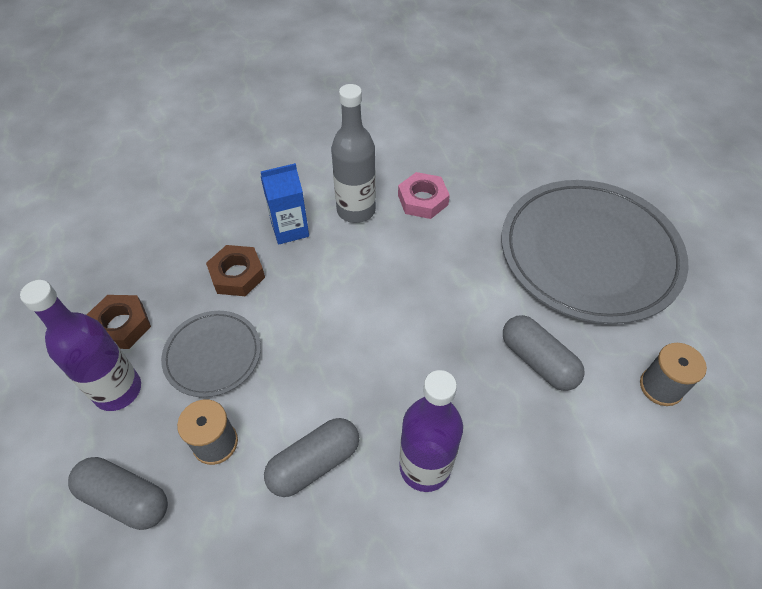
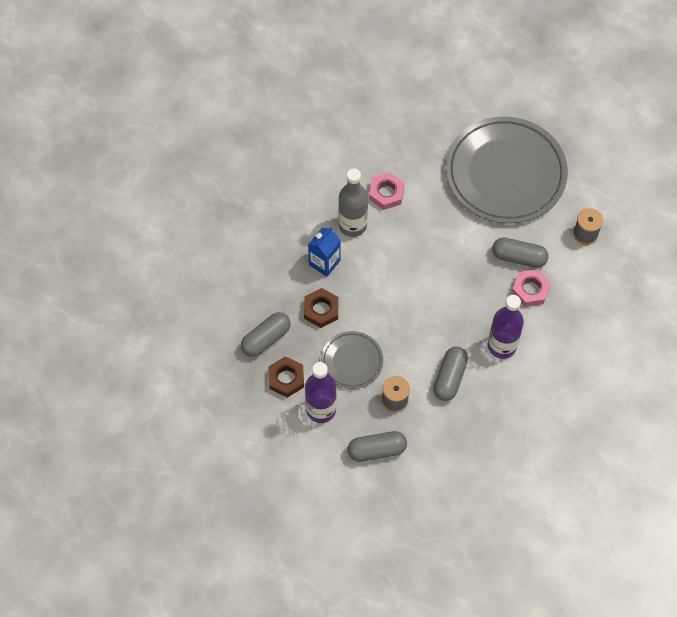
camera: 35 degrees left, 10 degrees up
none -> grey capsule [241,312,291,357]
none -> pink nut [512,269,551,307]

